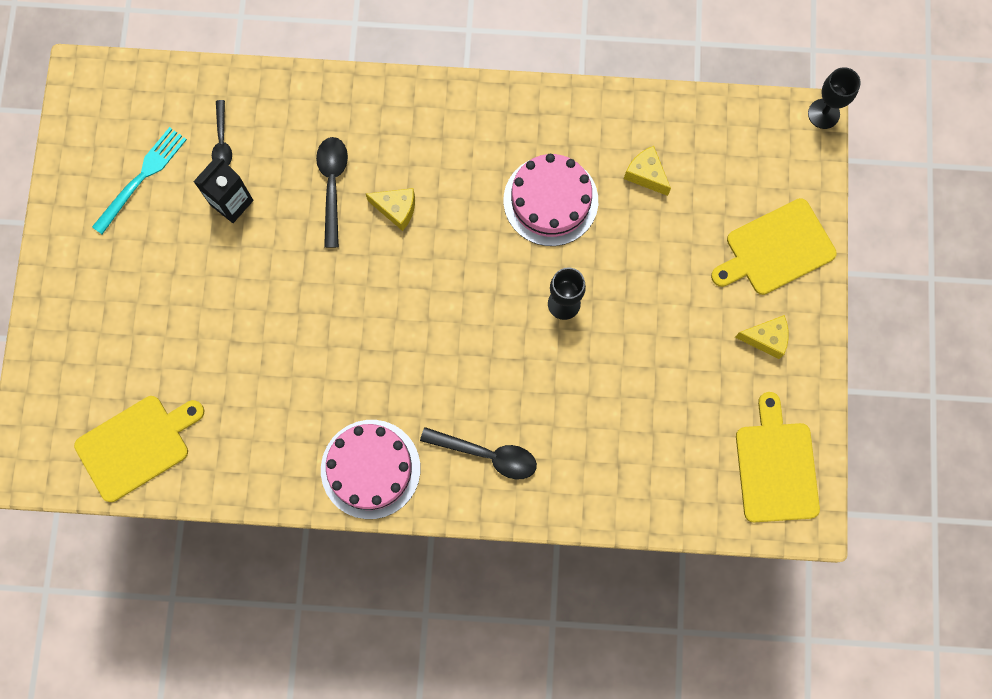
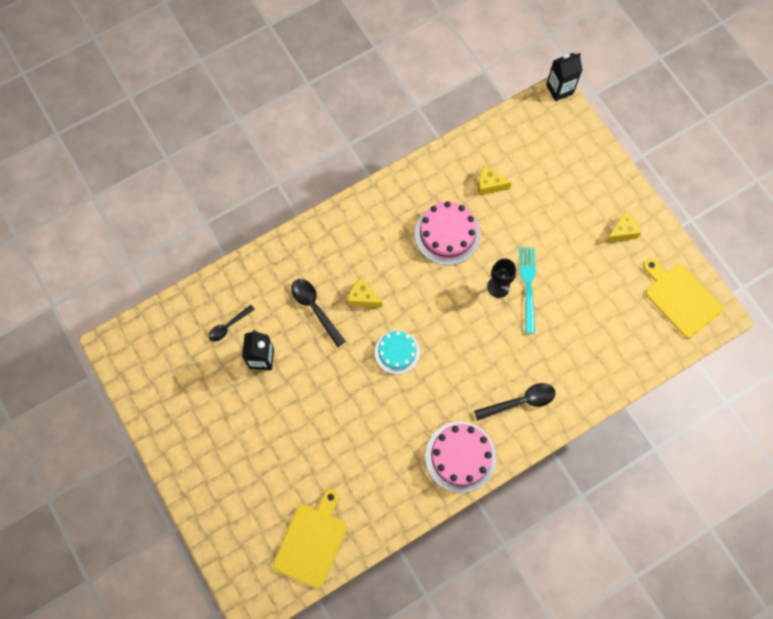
camera: 35 degrees left, 5 degrees down
turquoise fork [92,127,187,234] -> turquoise fork moved to [519,247,536,334]
black spoon [212,100,232,165] -> black spoon turned 90 degrees clockwise [209,305,255,342]
yellow cheese [366,188,415,231] -> yellow cheese turned 135 degrees counterclockwise [348,278,382,307]
yellow cutting board [711,198,837,295] -> none
black goblet [808,67,861,129] -> black carton [546,53,582,101]
none -> turquoise cake [375,331,420,375]

